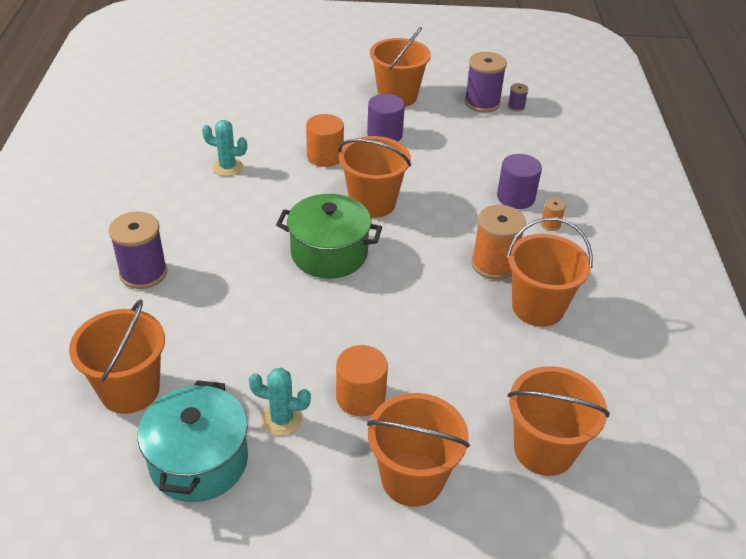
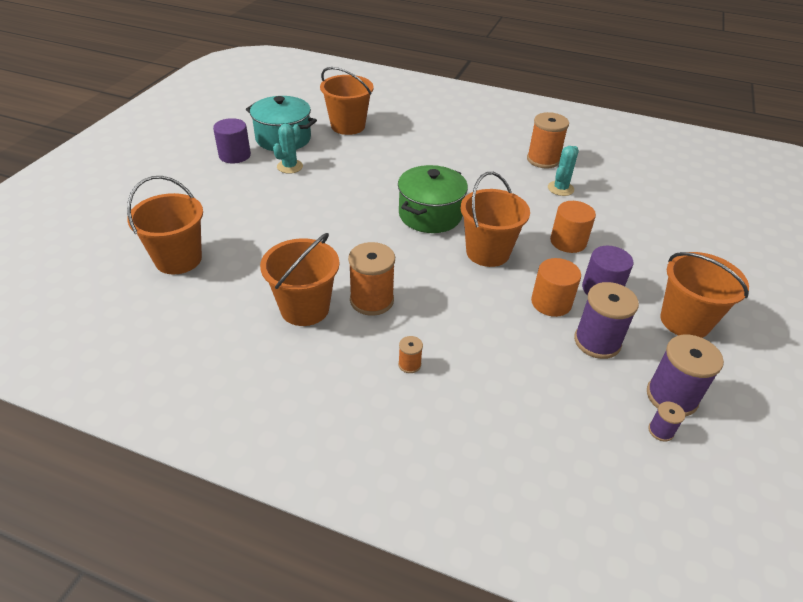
camera: 110 degrees right, 0 degrees up
purple spool [108,211,167,289] -> purple spool moved to [574,282,639,359]
orange cylinder [336,345,388,417] -> orange cylinder moved to [531,258,581,317]
orange bucket [367,393,470,507] -> none
purple cylinder [497,154,542,209] -> purple cylinder moved to [213,118,251,164]
none -> orange spool [527,112,569,169]

